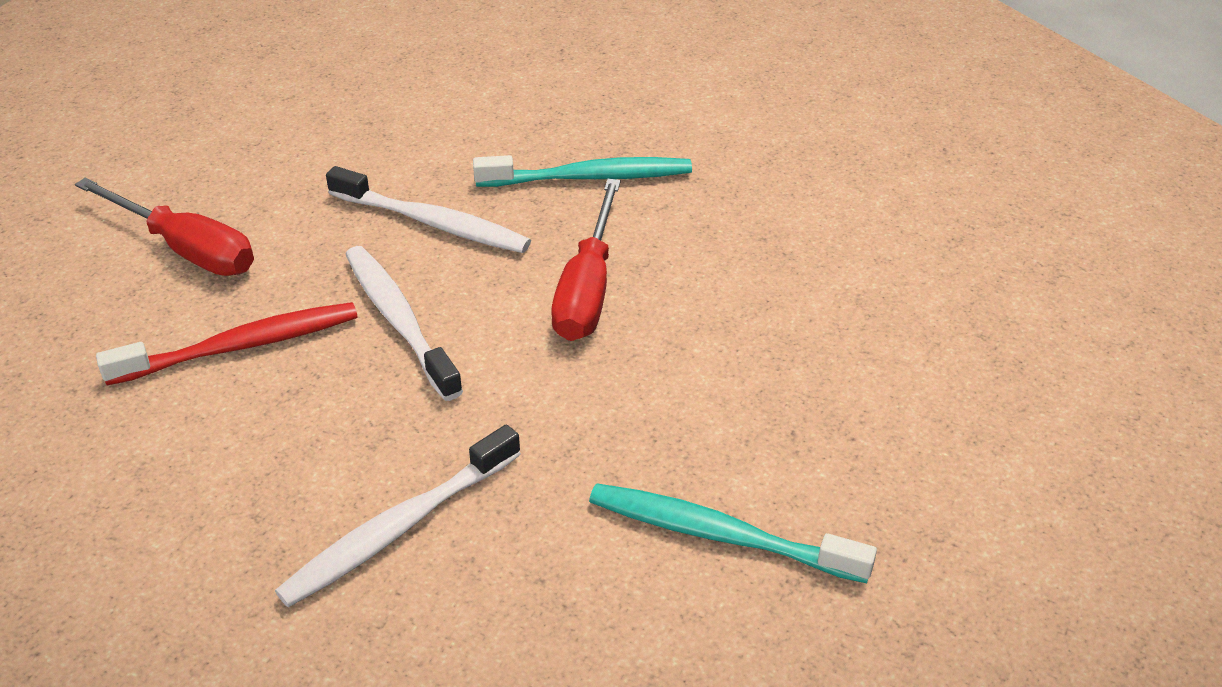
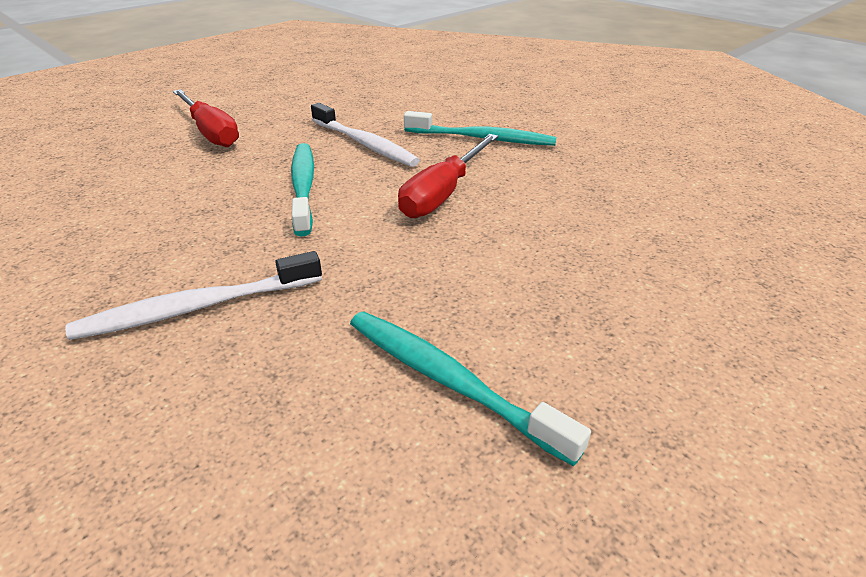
camera: 20 degrees right, 5 degrees down
red toothbrush [96,302,358,386] -> none
white toothbrush [346,246,463,401] -> turquoise toothbrush [291,143,314,236]

